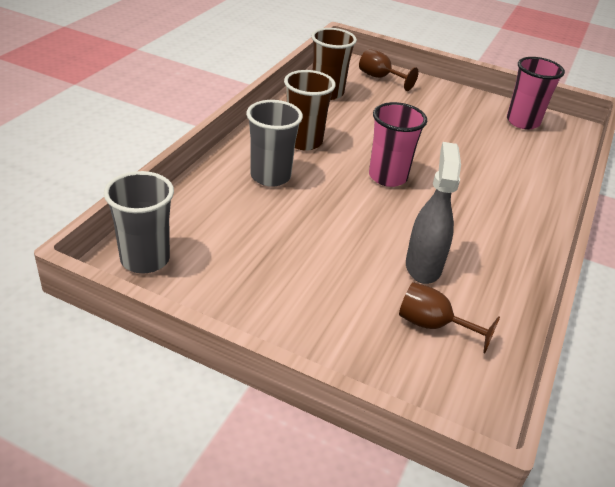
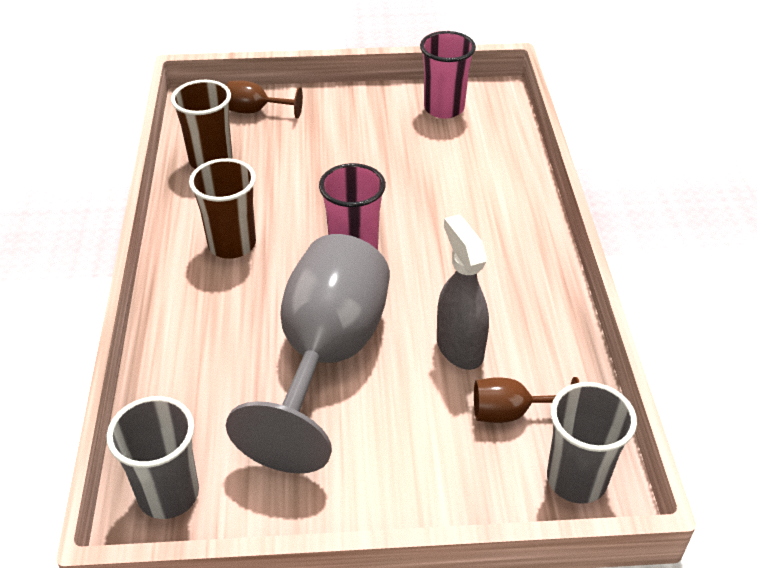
camera: 25 degrees left, 5 degrees up
grey cup [246,100,303,187] -> grey cup moved to [547,382,637,504]
none -> grey goblet [226,234,390,474]

